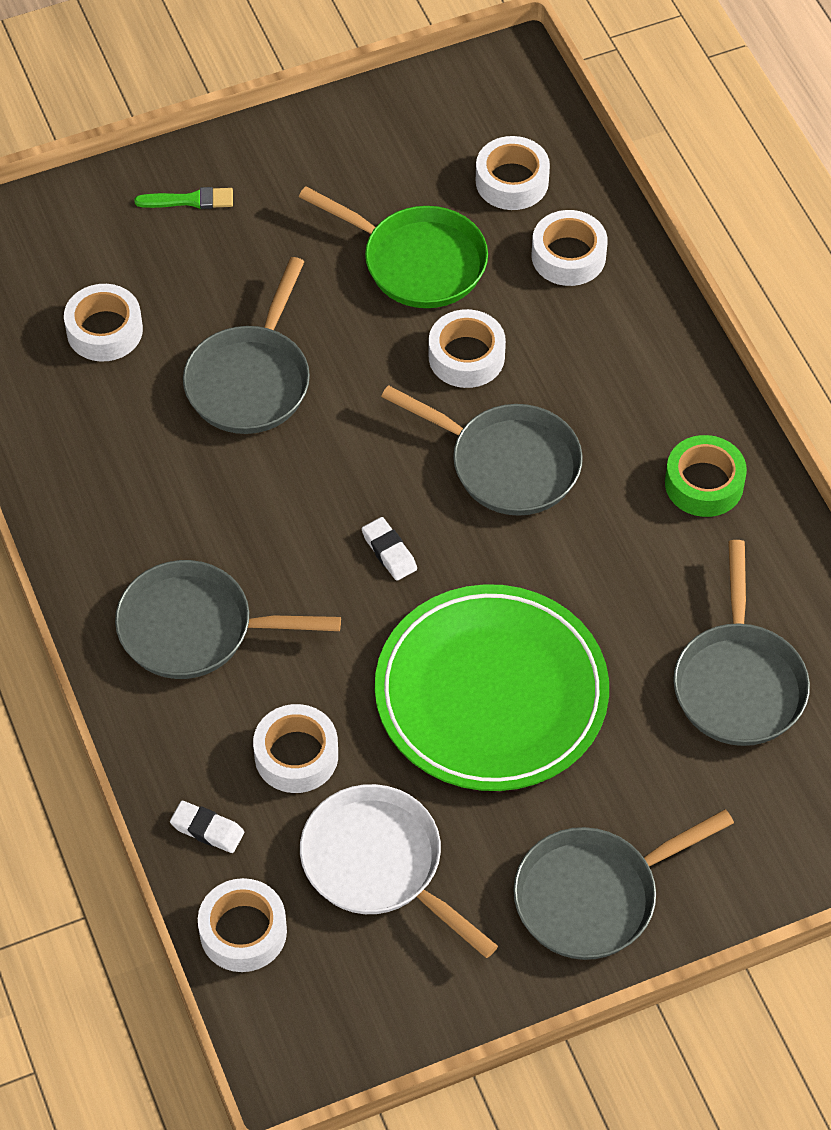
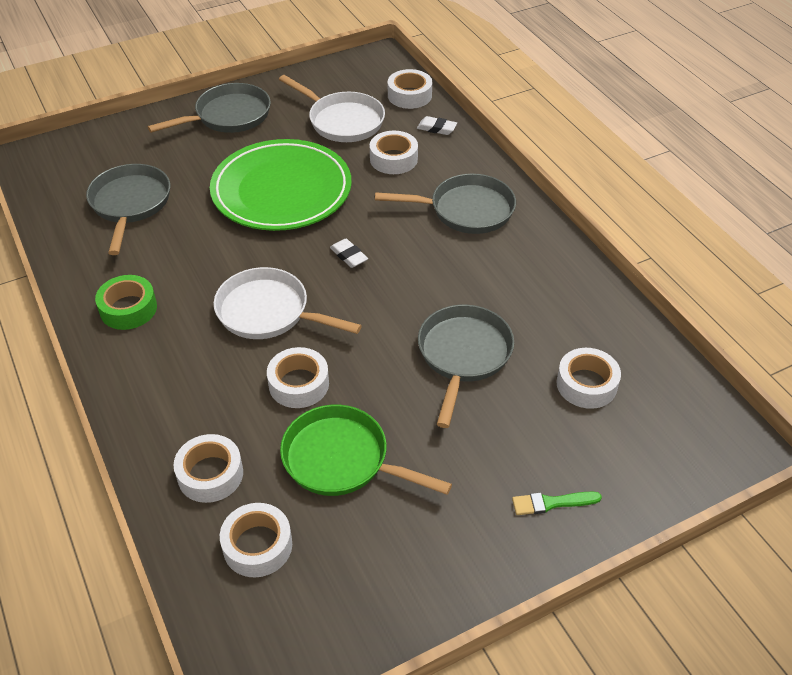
camera: 175 degrees right, 10 degrees down
grey pan [381,385,583,516] -> white pan [214,267,362,339]

